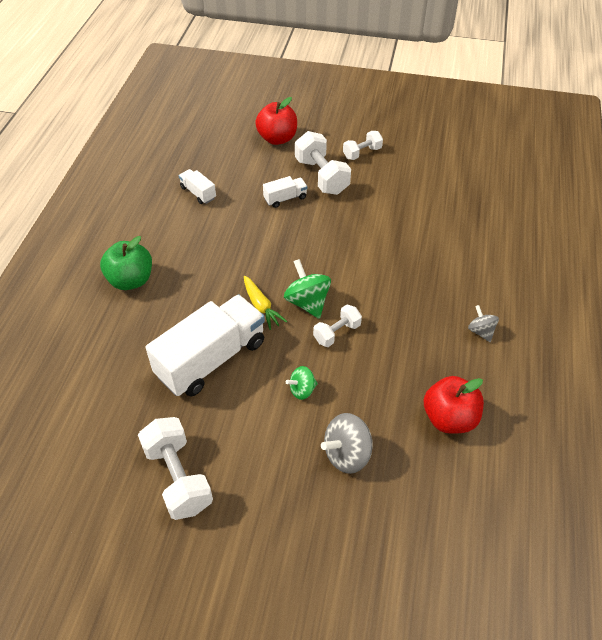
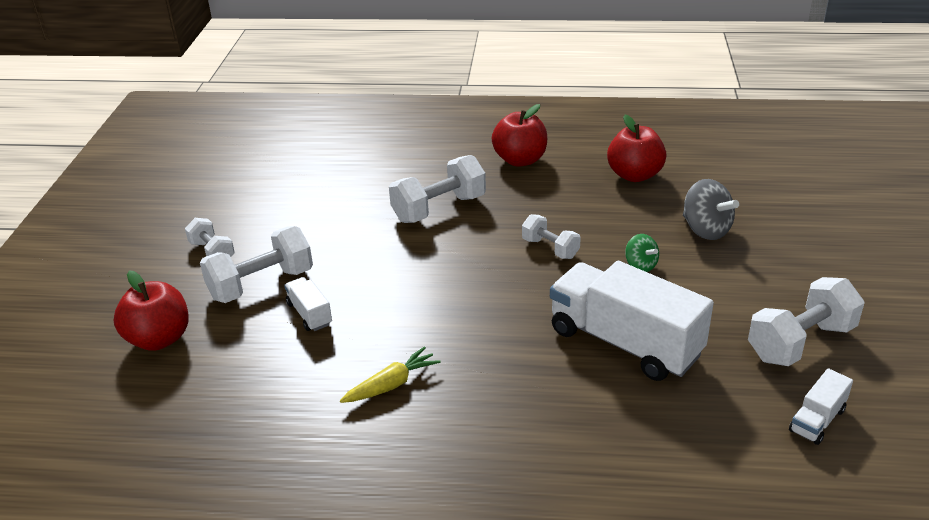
camera: 95 degrees left, 15 degrees down
green apple [100,236,152,290] -> none
white truck [179,169,216,204] -> white truck moved to [789,368,853,445]
yellow carrot [244,276,287,330] -> yellow carrot moved to [340,347,440,403]
green spinning top [284,259,331,319] -> none
grey spinning top [468,305,499,342] -> red apple [492,104,547,167]
none -> white dumbbell [389,155,486,223]

